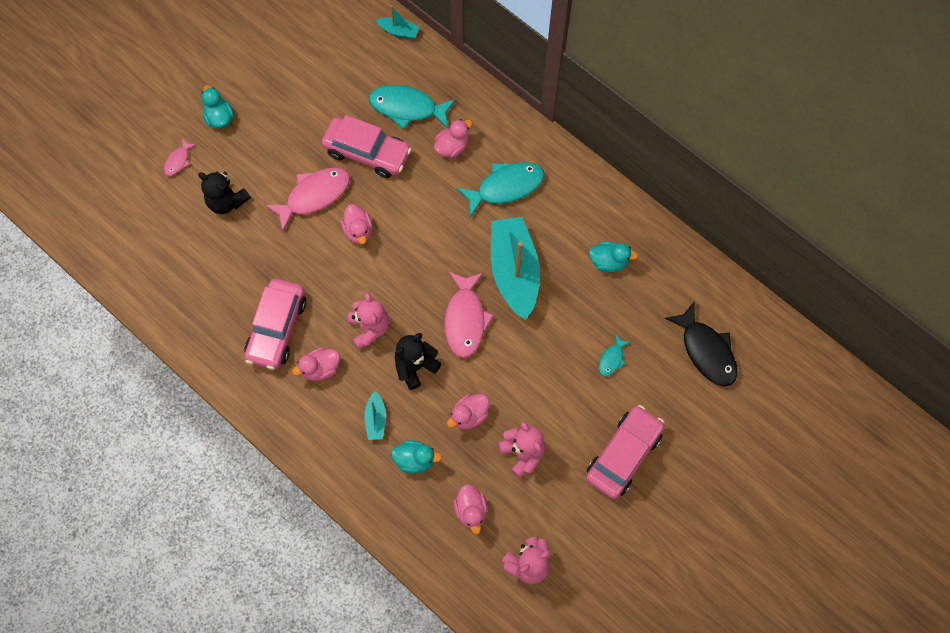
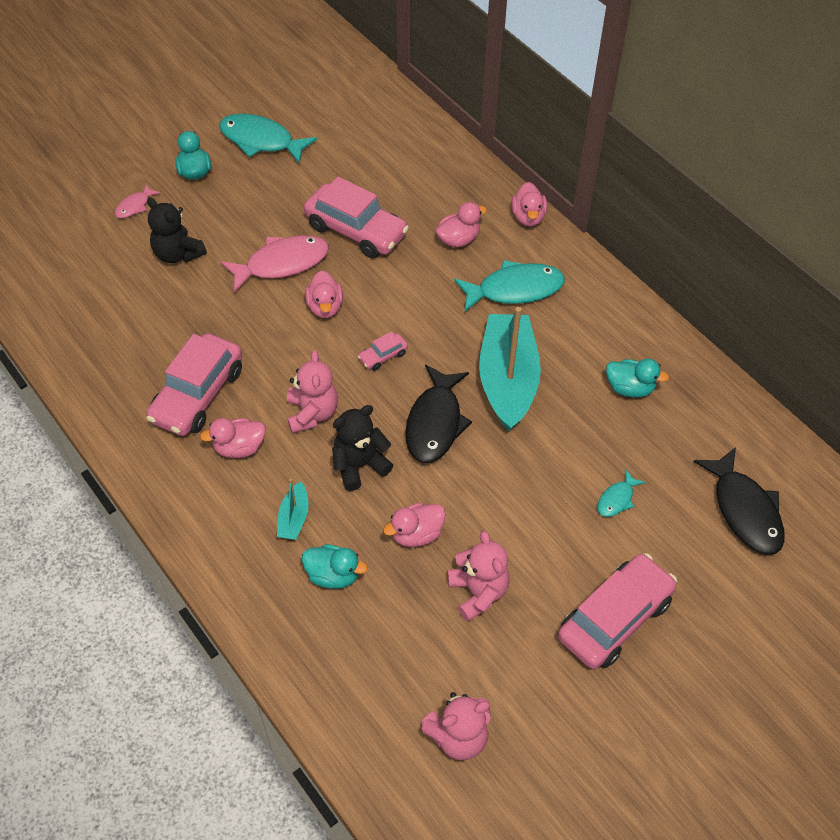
camera: 10 degrees right, 15 degrees down
turquoise fish [369,85,456,129] -> turquoise fish moved to [219,114,317,164]
turquoise boat [376,5,420,39] -> none
pink fish [444,272,494,358] -> black fish [405,365,472,463]
pink duck [453,484,487,534] -> pink duck moved to [511,182,547,226]
none -> pink car [358,332,408,371]

